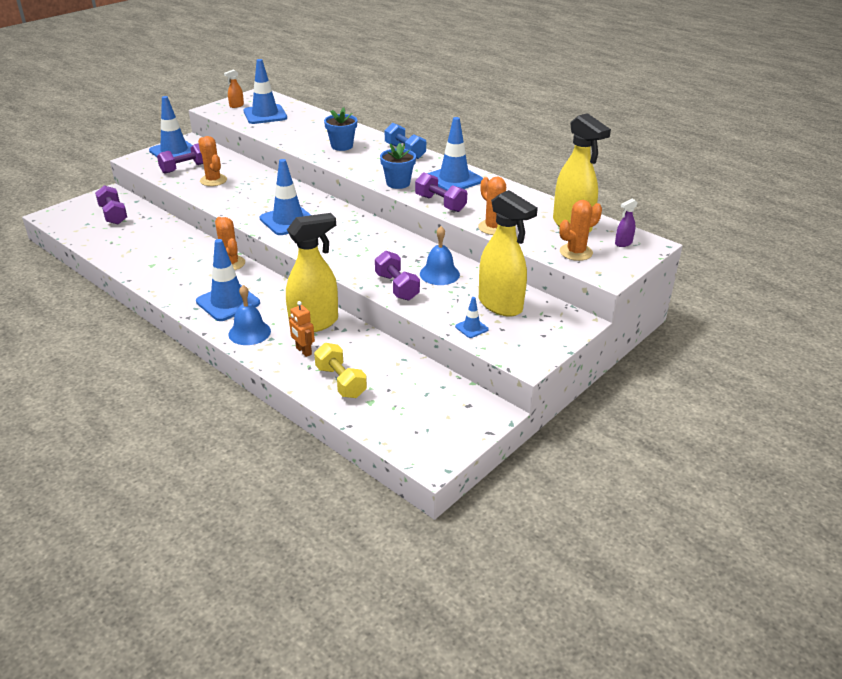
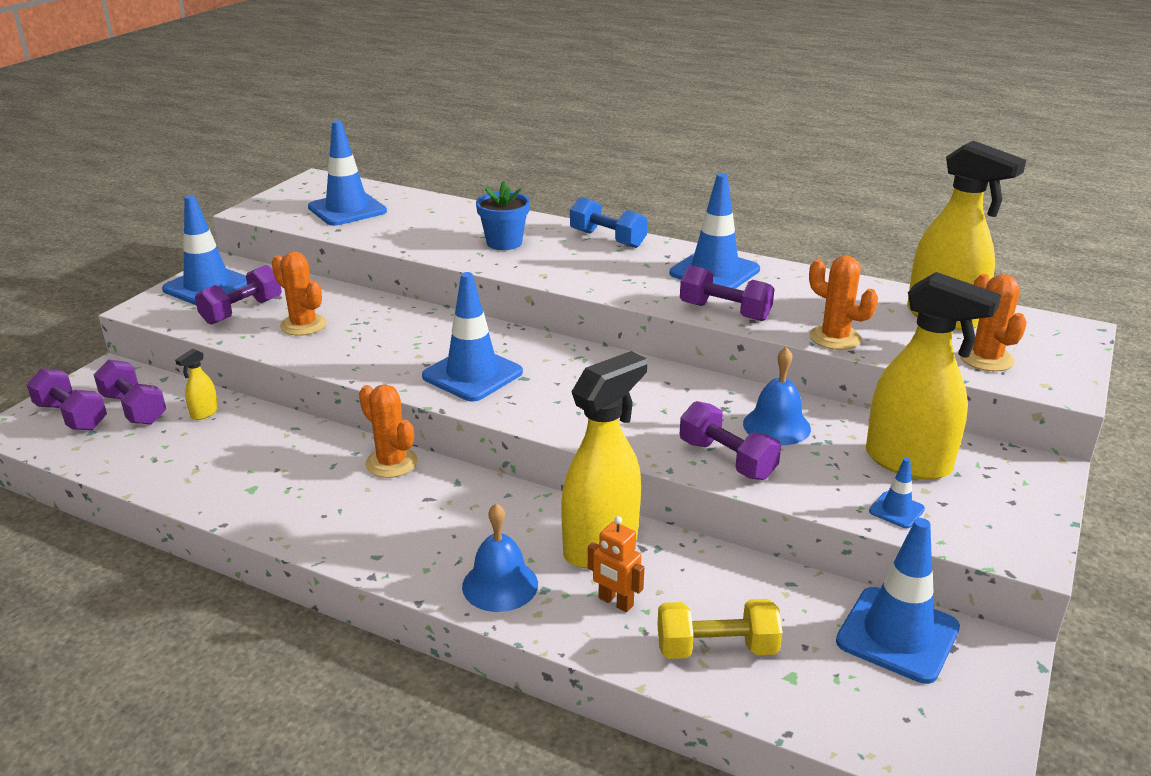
camera: 15 degrees left, 5 degrees down
blue traffic cone [196,239,260,321] -> blue traffic cone moved to [836,518,960,684]
orange spray bottle [224,69,244,108] -> none
yellow dumbbell [314,343,367,398] -> yellow dumbbell turned 45 degrees counterclockwise [657,599,783,659]
blue flower pot [380,143,416,189] -> none
orange cactus [559,200,602,261] -> orange cactus turned 60 degrees counterclockwise [960,274,1027,372]
purple spray bottle [615,199,638,247] -> none
none -> purple dumbbell [26,368,107,430]
none -> yellow spray bottle [175,349,218,420]

